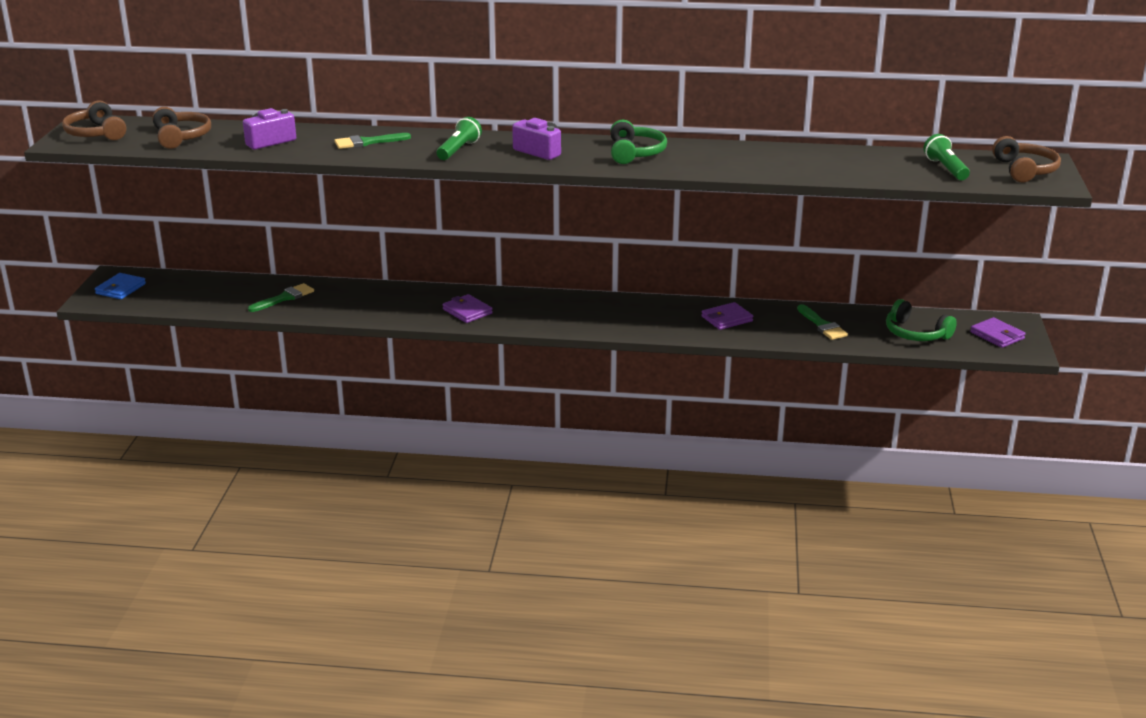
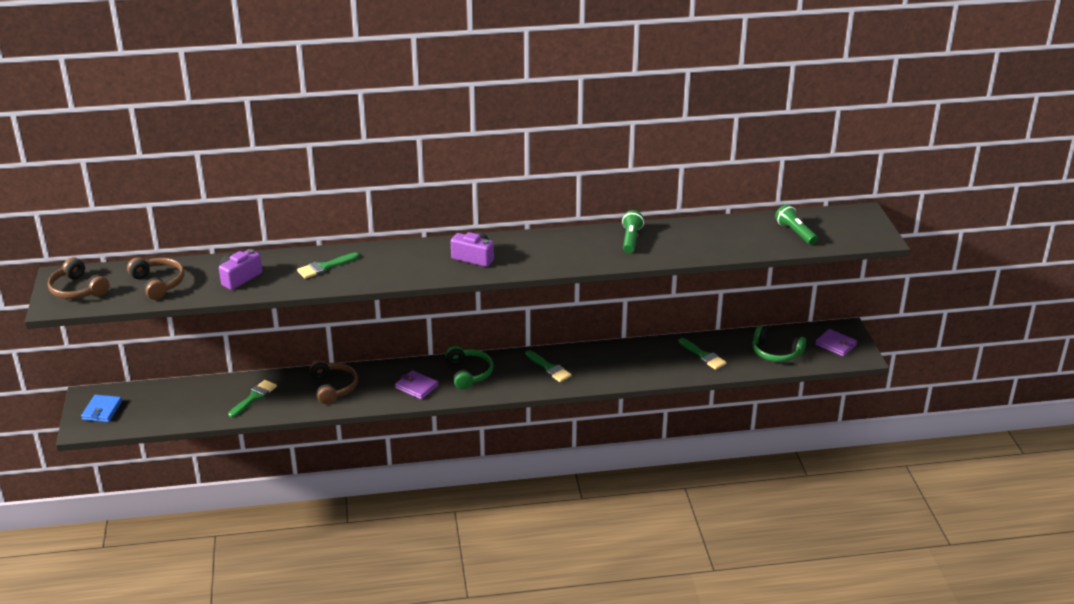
camera: 15 degrees left, 5 degrees up
green flashlight [437,117,482,160] -> green flashlight moved to [622,210,644,253]
green headphones [611,120,667,164] -> green headphones moved to [445,346,494,390]
purple wallet [701,302,753,330] -> none
brown headphones [992,136,1061,183] -> brown headphones moved to [309,360,358,404]
none -> green brush [525,350,572,382]

